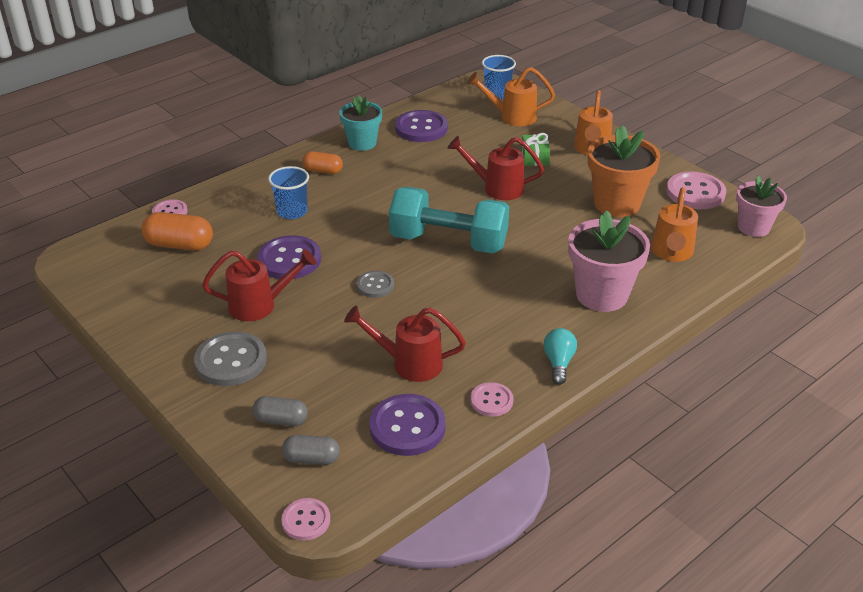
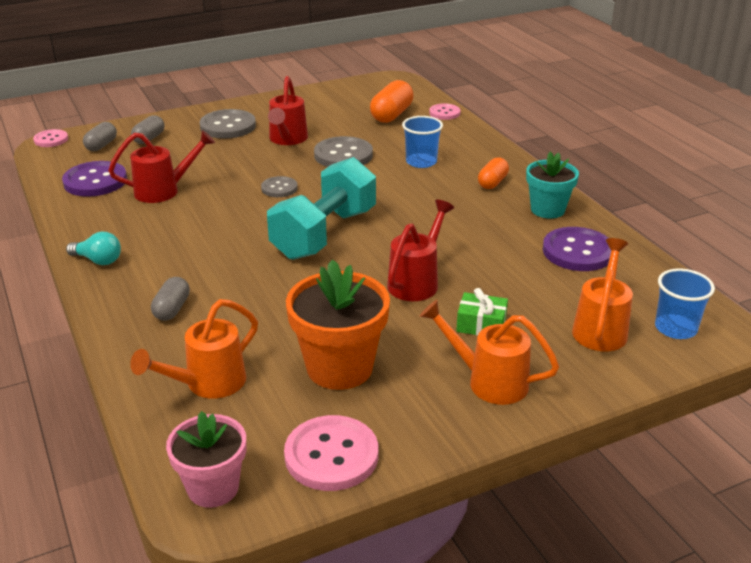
camera: 105 degrees right, 5 degrees down
purple button [257,235,321,279] -> grey button [314,136,373,167]
red watering can [344,305,466,382] -> red watering can turned 45 degrees clockwise [108,130,215,203]
pink button [470,382,513,417] -> none
pink flower pot [568,210,650,312] -> grey capsule [151,277,190,321]
orange watering can [651,187,698,262] -> orange watering can turned 75 degrees counterclockwise [130,299,258,399]

